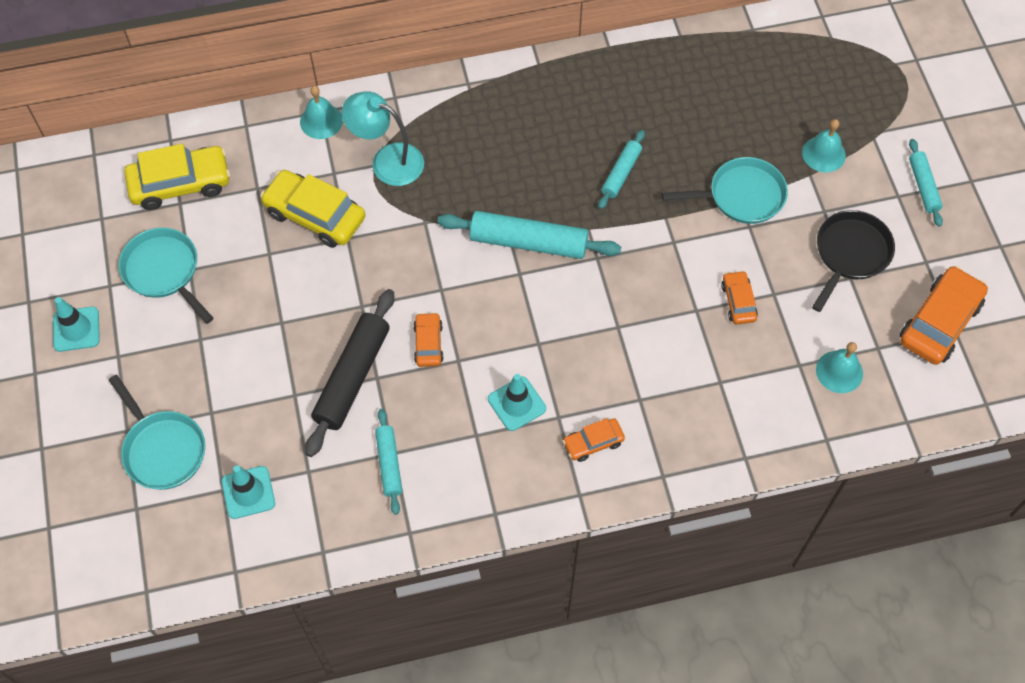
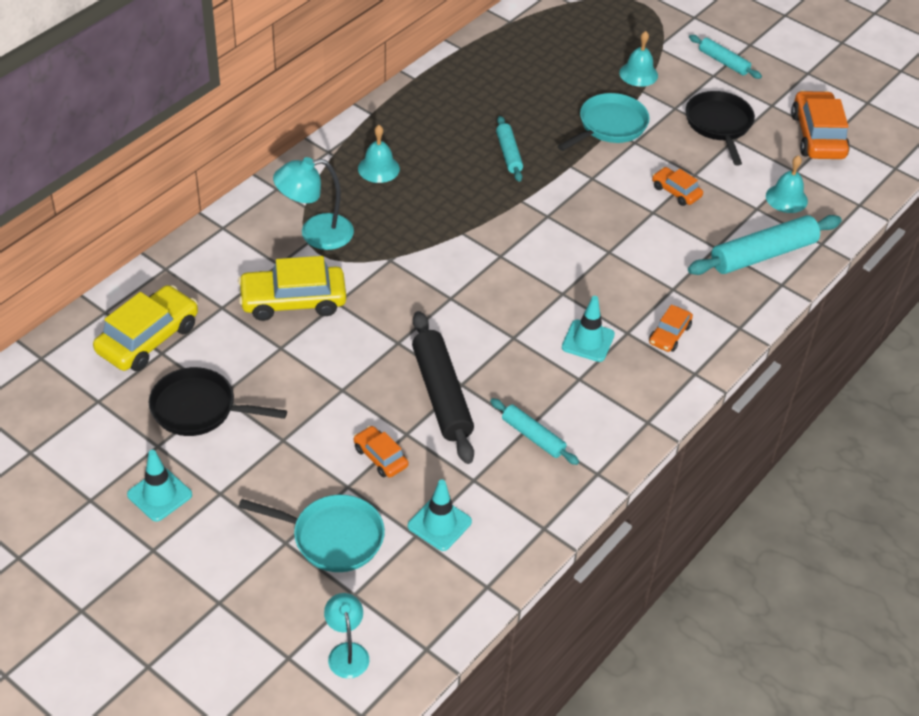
camera: 40 degrees left, 15 degrees down
turquoise pan [119,228,214,324] -> black pan [149,367,287,436]
turquoise bell [300,86,343,139] -> turquoise bell moved to [358,125,400,183]
orange car [413,312,444,367] -> orange car moved to [354,426,408,478]
turquoise rolling pin [437,211,621,259] -> turquoise rolling pin moved to [688,215,842,275]
none -> turquoise lamp [324,593,369,679]

